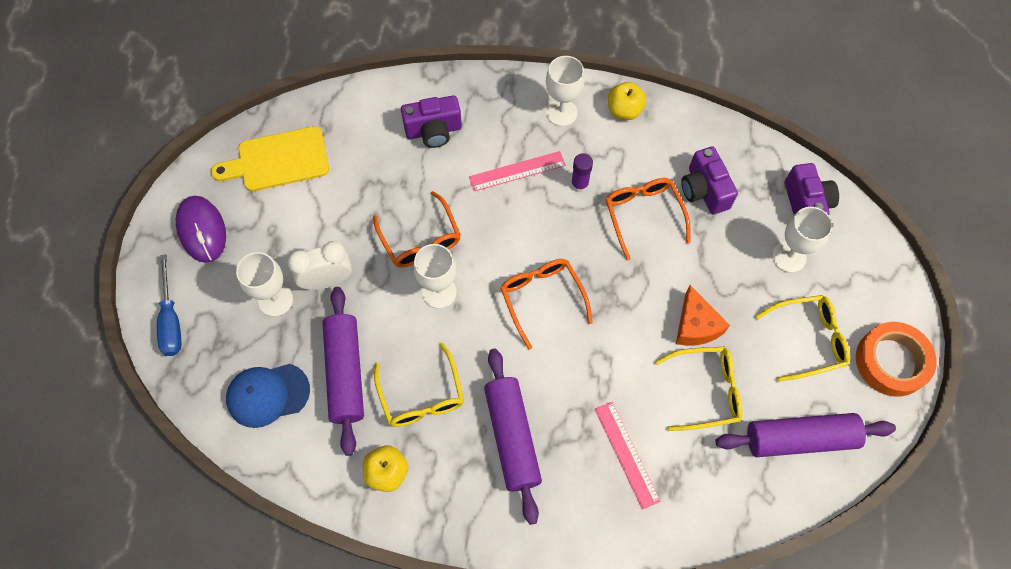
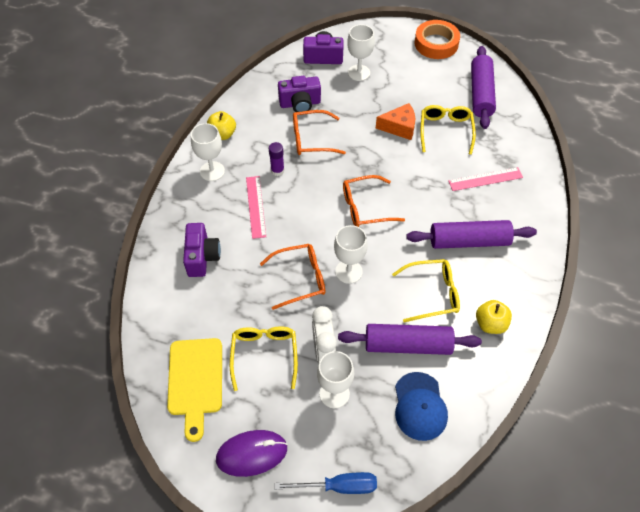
camera: 80 degrees left, 10 degrees down
yellow glasses [755,295,850,382] -> yellow glasses moved to [230,326,298,391]

